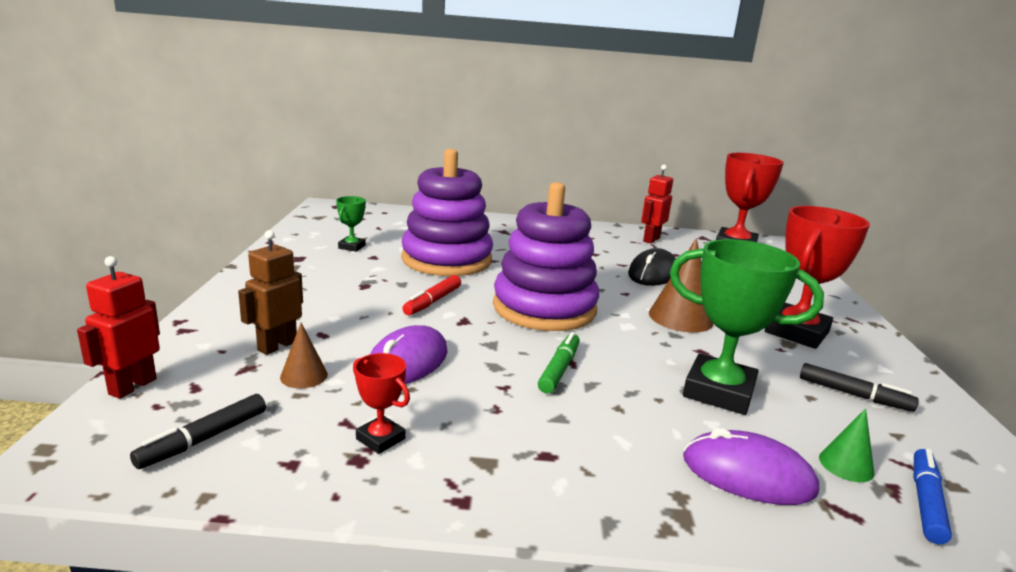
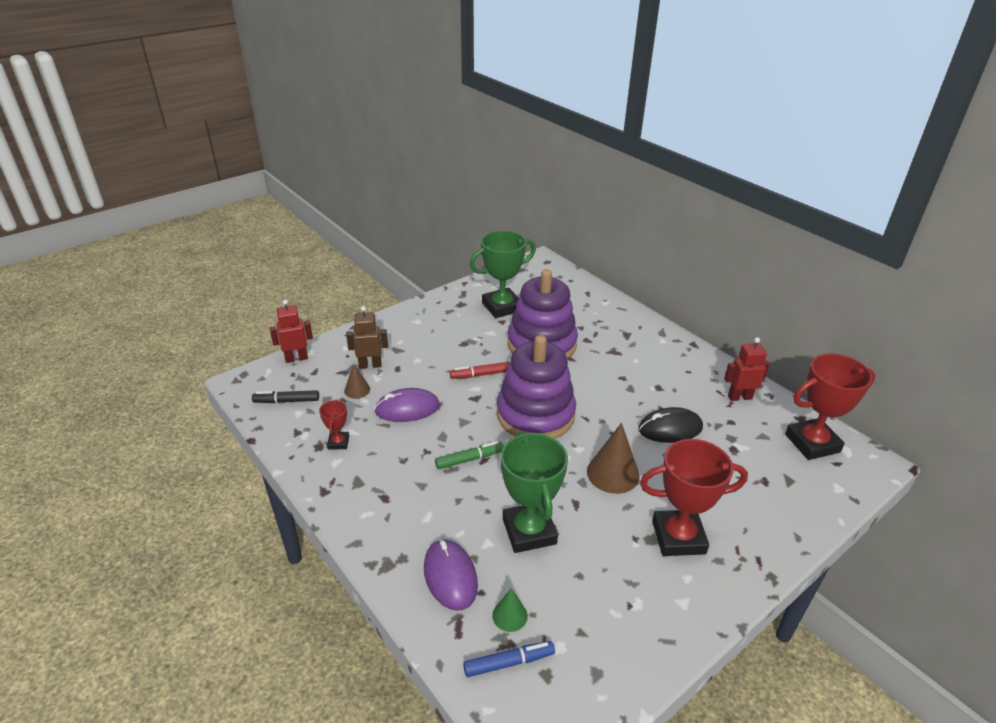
camera: 50 degrees right, 15 degrees up
green trophy [336,196,366,252] -> green trophy [470,231,536,318], size x2.08
black marker [800,363,919,412] -> none

